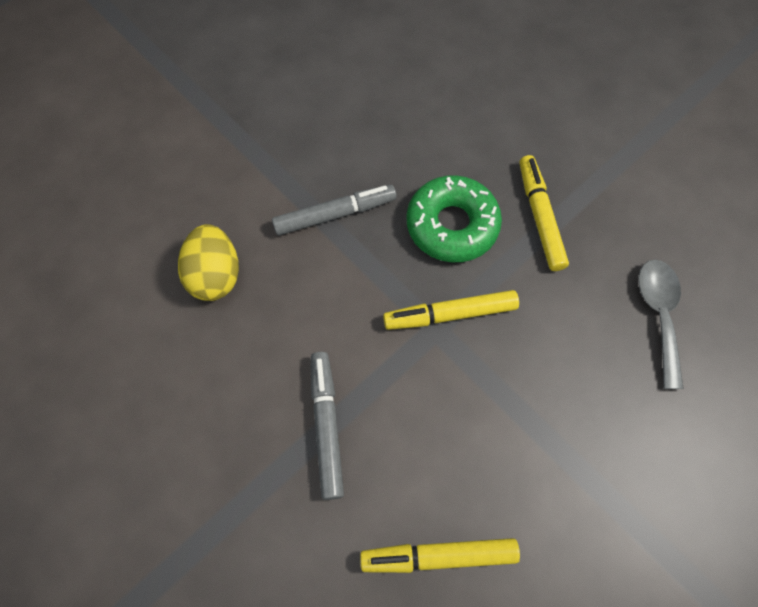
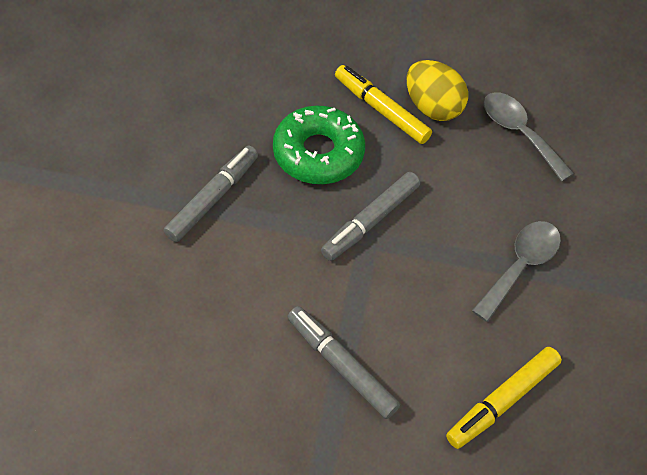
camera: 40 degrees left, 10 degrees down
yellow egg [178,224,239,301] -> yellow egg moved to [407,60,468,121]
yellow marker [383,290,519,330] -> grey marker [321,172,420,261]
none -> grey spoon [472,221,561,322]

